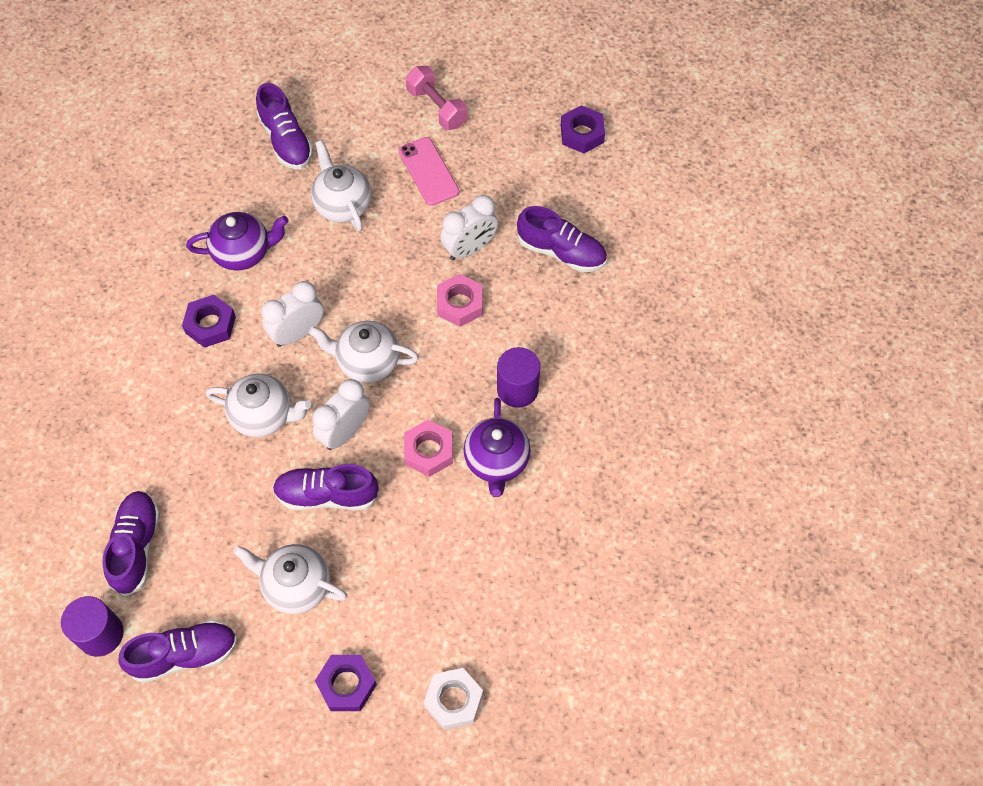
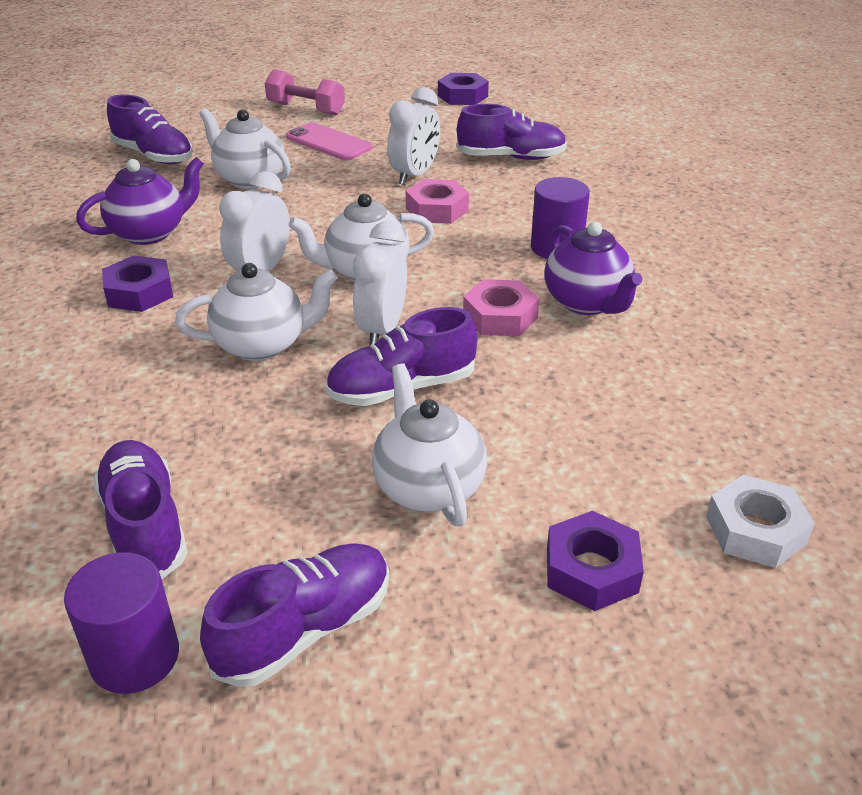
camera: 25 degrees left, 25 degrees down
white teapot [233,544,348,614] -> white teapot turned 75 degrees clockwise [372,364,487,526]

